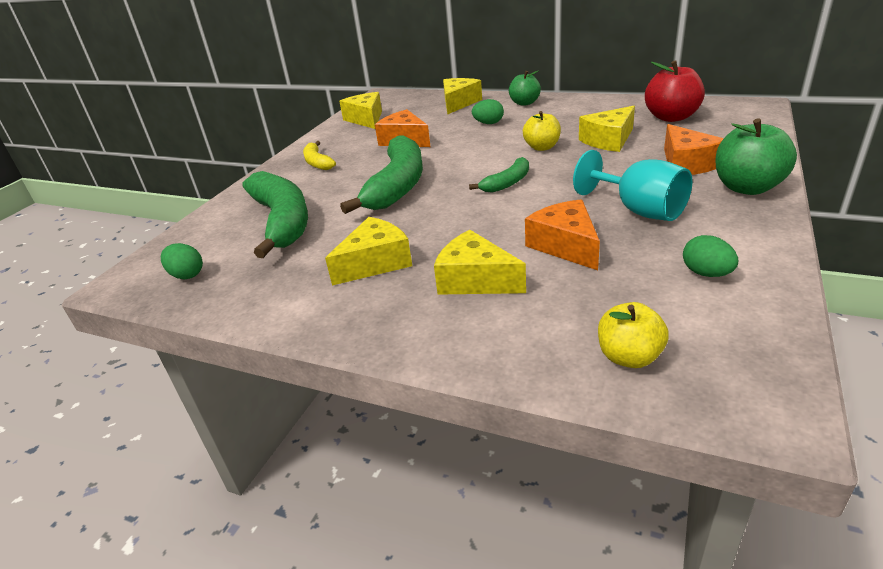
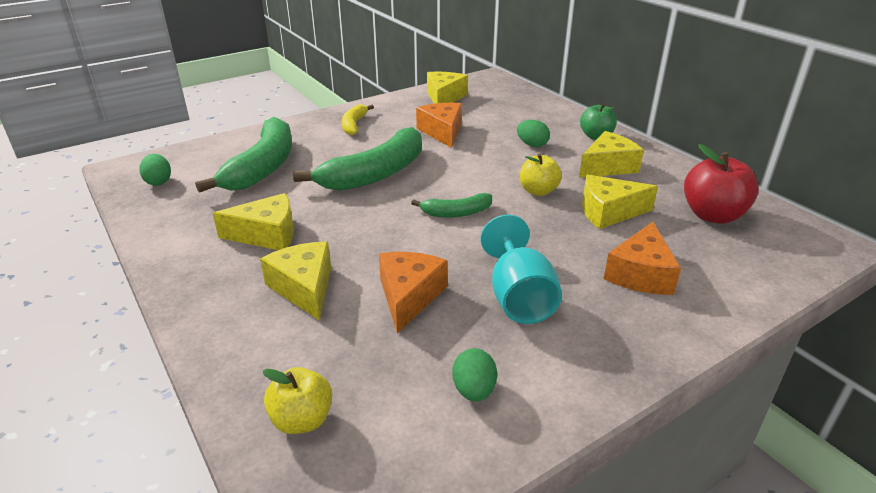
camera: 30 degrees right, 0 degrees up
yellow cheese [443,78,482,114] -> yellow cheese moved to [579,131,644,178]
green apple [715,118,797,195] -> none

